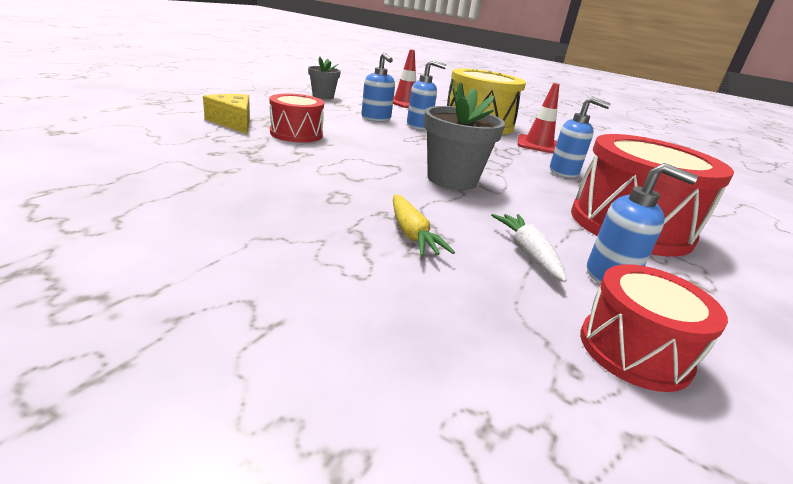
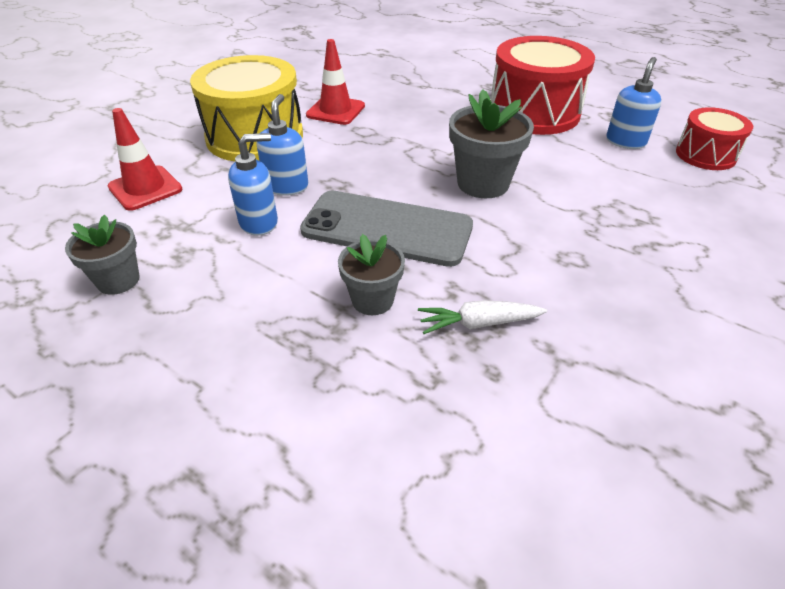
camera: 80 degrees left, 15 degrees up
yellow cheese [203,94,250,134] -> none
red drum [270,94,324,142] -> grey flower pot [338,234,405,315]
yellow carrot [393,194,455,256] -> none
white carrot [491,214,567,282] -> white carrot moved to [418,300,547,334]
blue soap dispenser [550,97,611,178] -> none
none -> grey phone [300,190,473,267]

